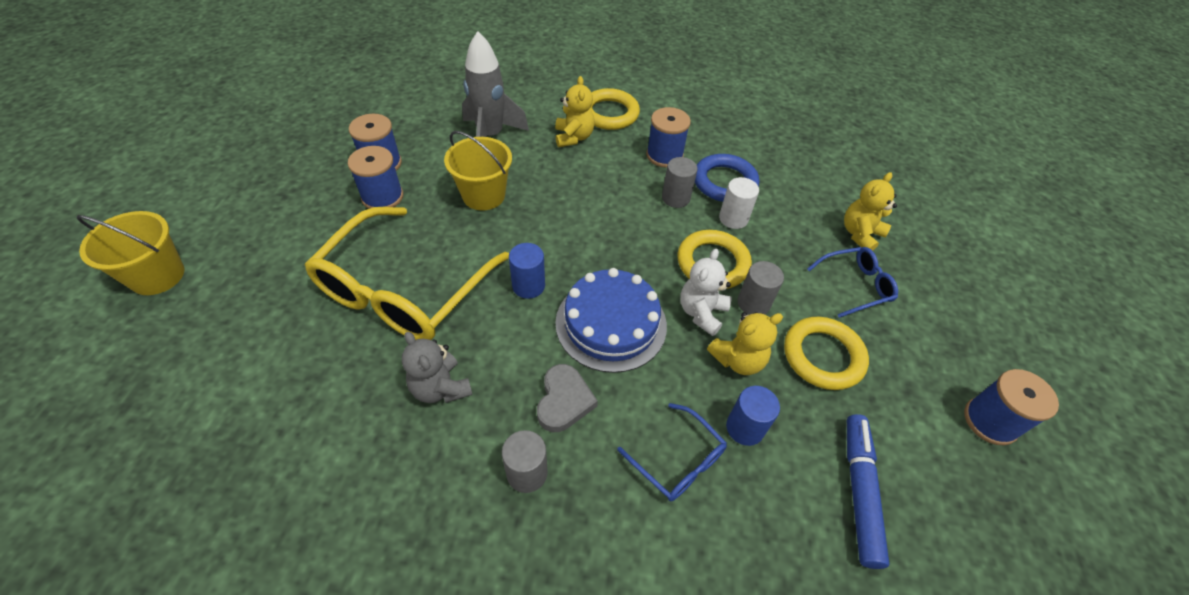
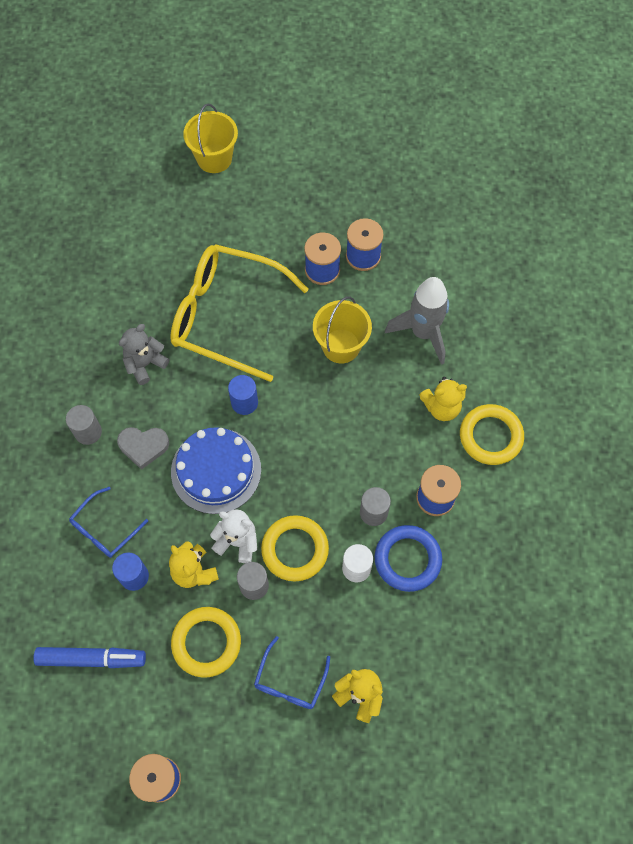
camera: 85 degrees right, 15 degrees up
blue glasses [807,247,898,318] -> blue glasses turned 45 degrees clockwise [254,636,330,709]

